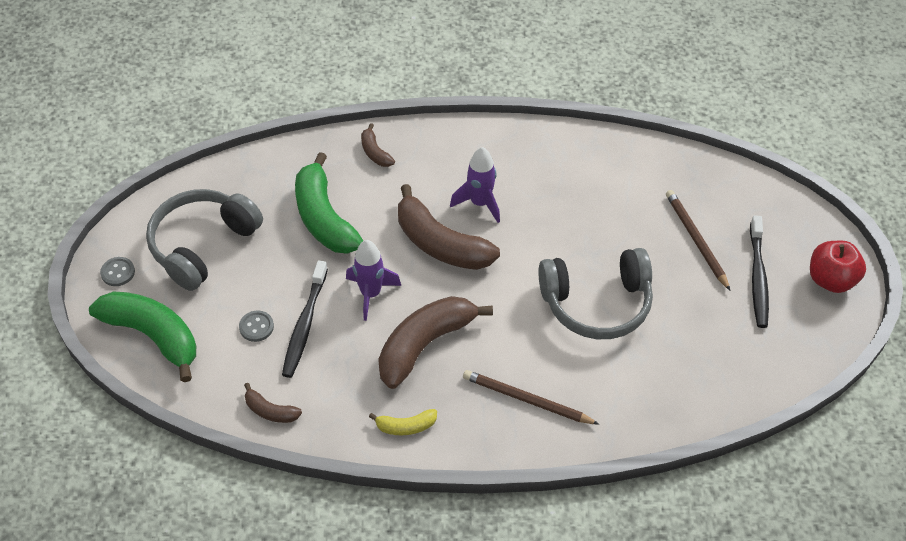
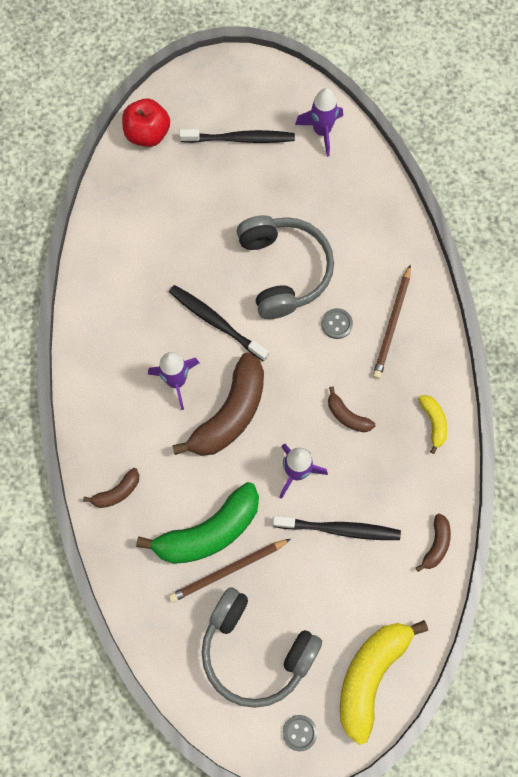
camera: 95 degrees left, 20 degrees up
green banana [89,291,196,382] -> yellow banana [340,620,428,745]
grey button [239,311,274,342] -> grey button moved to [322,308,353,339]
brown banana [378,296,493,389] -> brown banana [328,386,375,432], size x0.47
brown pencil [666,190,730,290] -> brown pencil moved to [169,539,291,603]
red apple [810,241,866,293] -> red apple moved to [122,99,170,147]
none -> black toothbrush [169,285,269,361]
none -> purple rocket [295,88,343,157]

